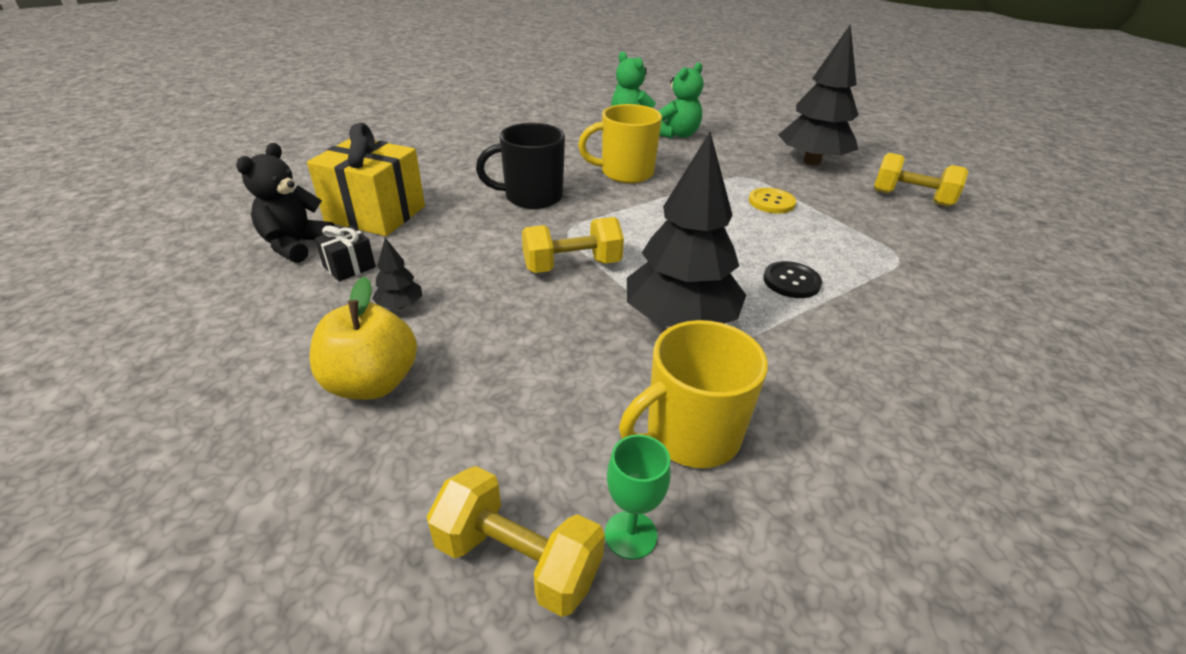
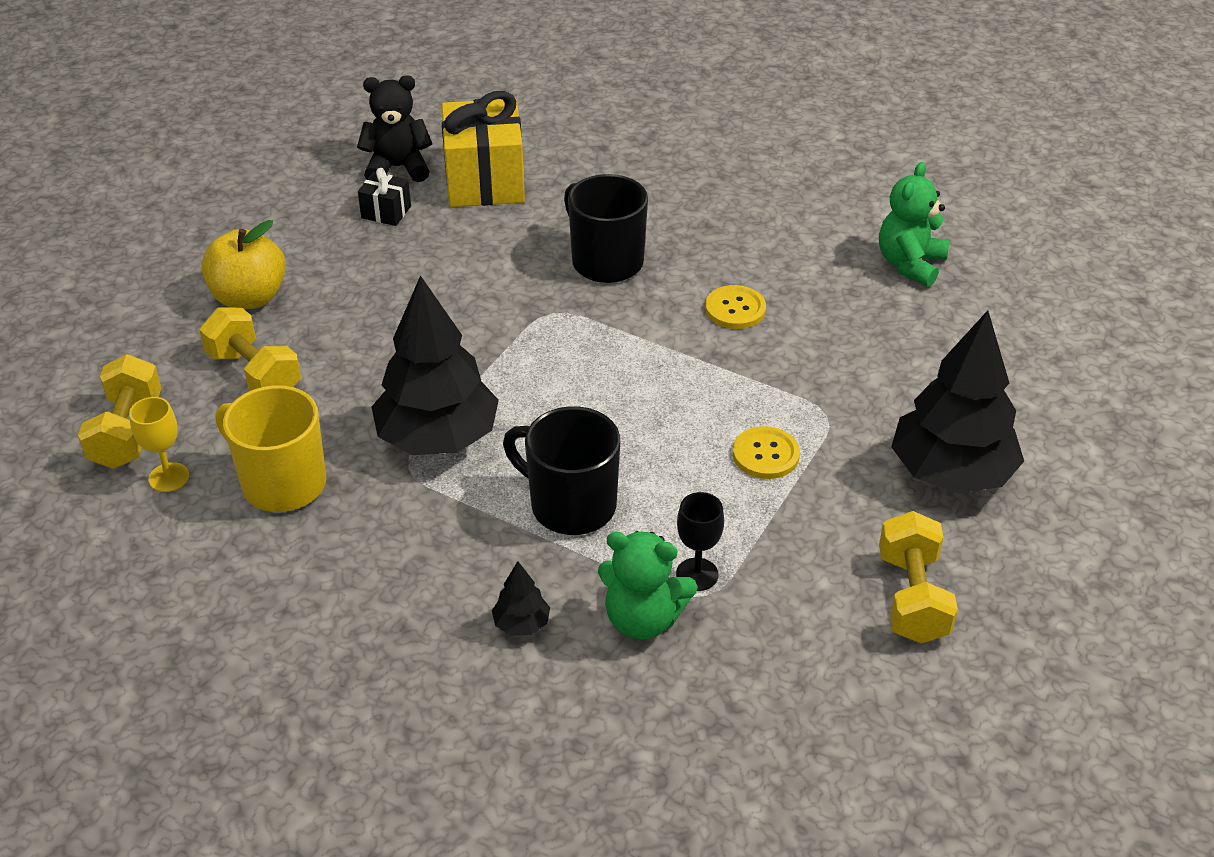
camera: 65 degrees right, 5 degrees up
black tree [372,238,422,309] -> black tree moved to [492,561,550,636]
yellow dumbbell [522,217,624,273] -> yellow dumbbell moved to [199,307,301,391]
yellow mug [578,104,662,183] -> yellow button [705,285,766,329]
green goblet [605,435,671,560] -> yellow goblet [129,397,189,492]
green teddy bear [659,62,703,138] -> green teddy bear moved to [598,531,698,639]
black button [763,261,822,298] -> black mug [503,406,620,535]
none -> black goblet [676,492,724,591]

